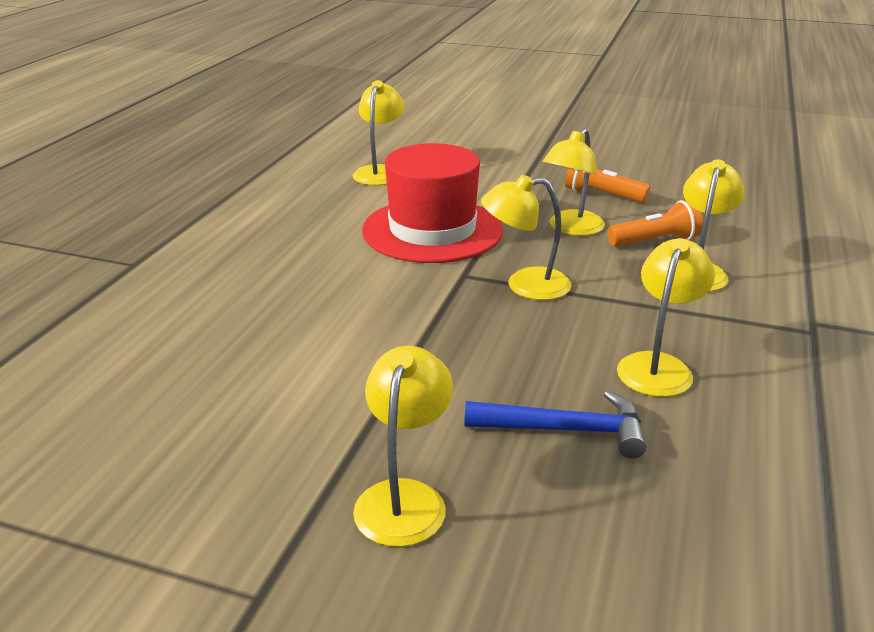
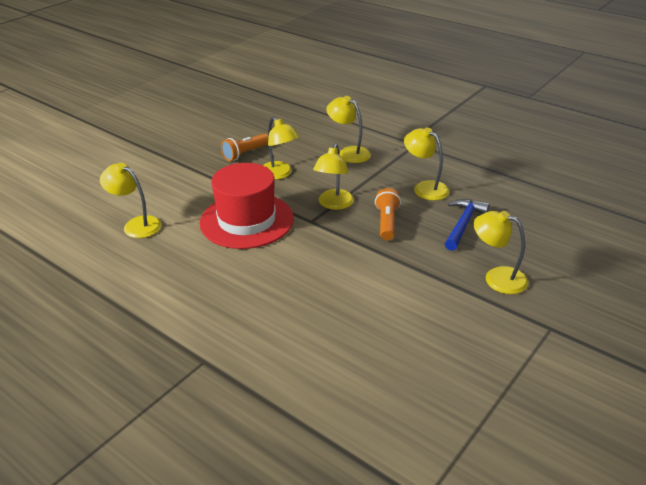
camera: 70 degrees left, 5 degrees up
orange flashlight [607,200,703,247] -> orange flashlight moved to [375,188,401,241]

